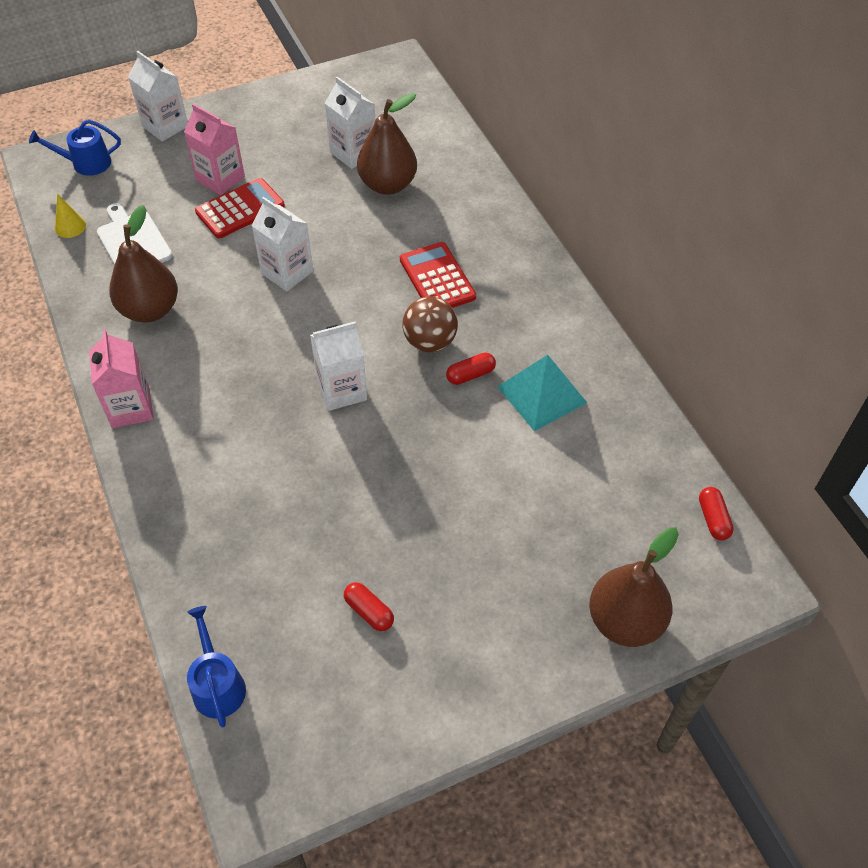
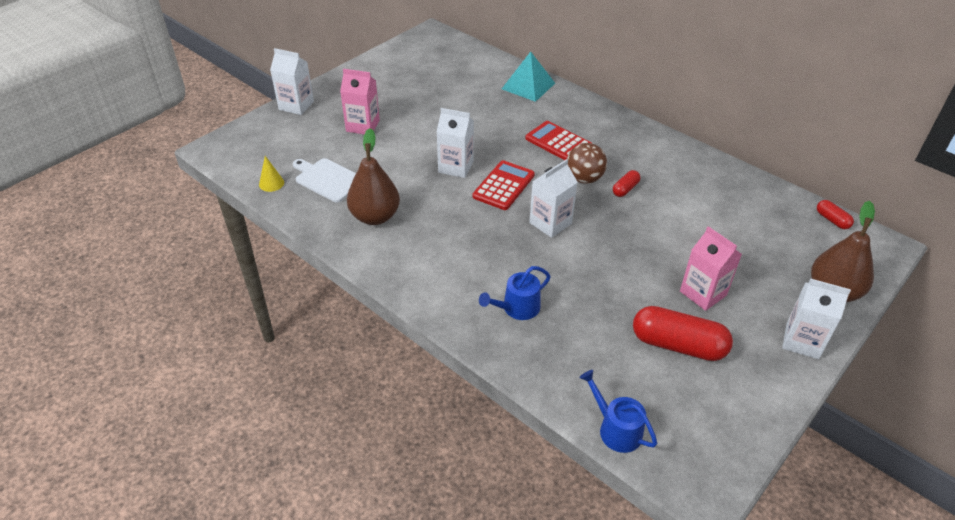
camera: 25 degrees left, 10 degrees down
blue watering can [29,119,121,176] -> blue watering can moved to [479,266,551,320]
pink carton [89,330,153,428] -> pink carton moved to [680,226,742,311]
red calculator [195,178,285,238] -> red calculator moved to [472,160,535,210]
white carton [325,77,376,169] -> white carton moved to [782,279,851,359]
red capsule [344,582,394,631] -> red capsule [633,306,733,361], size x2.07
brown pear [357,93,417,195] -> none
turquoise pyramid [497,355,587,431] -> turquoise pyramid moved to [502,52,555,102]

